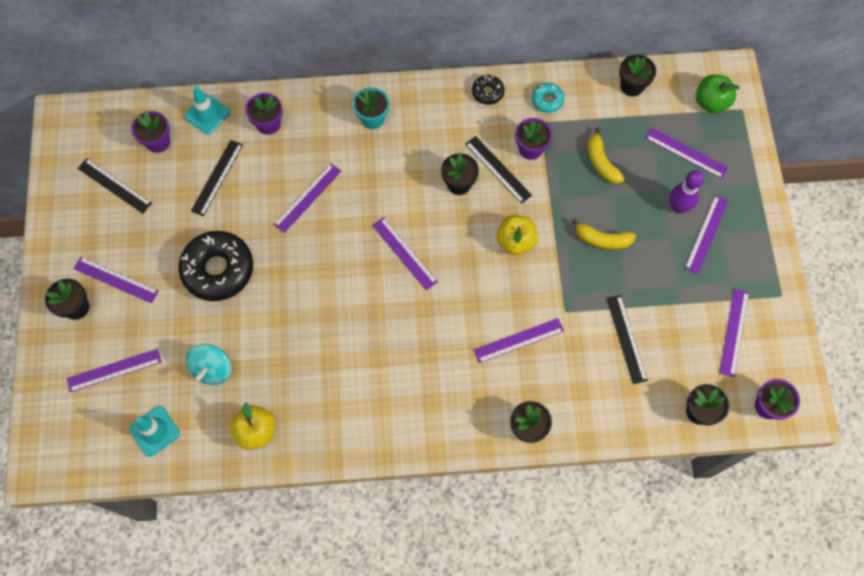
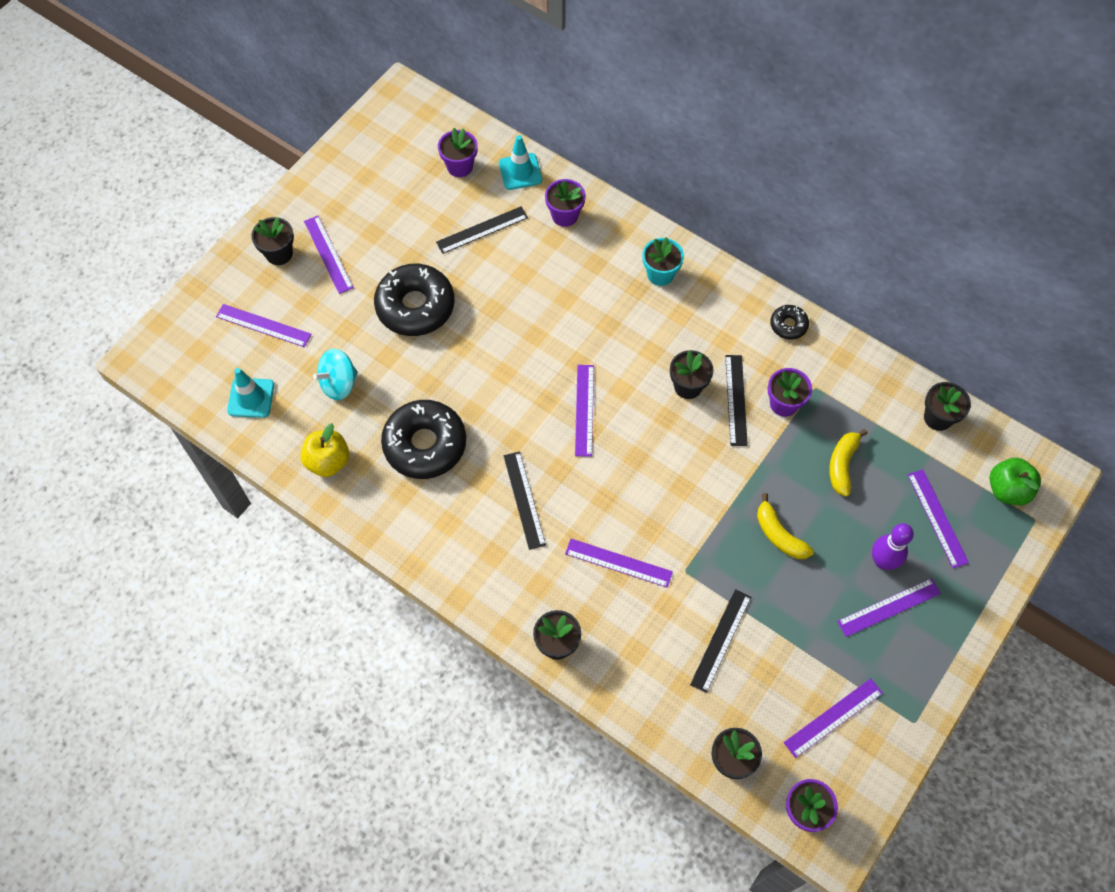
camera: 40 degrees right, 5 degrees down
black ruler [78,158,152,214] -> black ruler moved to [503,451,546,550]
purple ruler [274,163,341,233] -> none
yellow apple [496,215,538,255] -> none
turquoise donut [532,83,564,113] -> none
none -> black donut [381,400,466,479]

